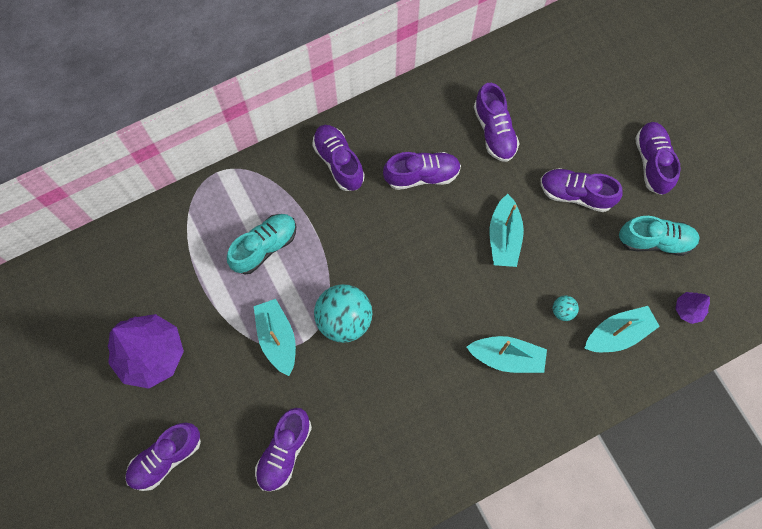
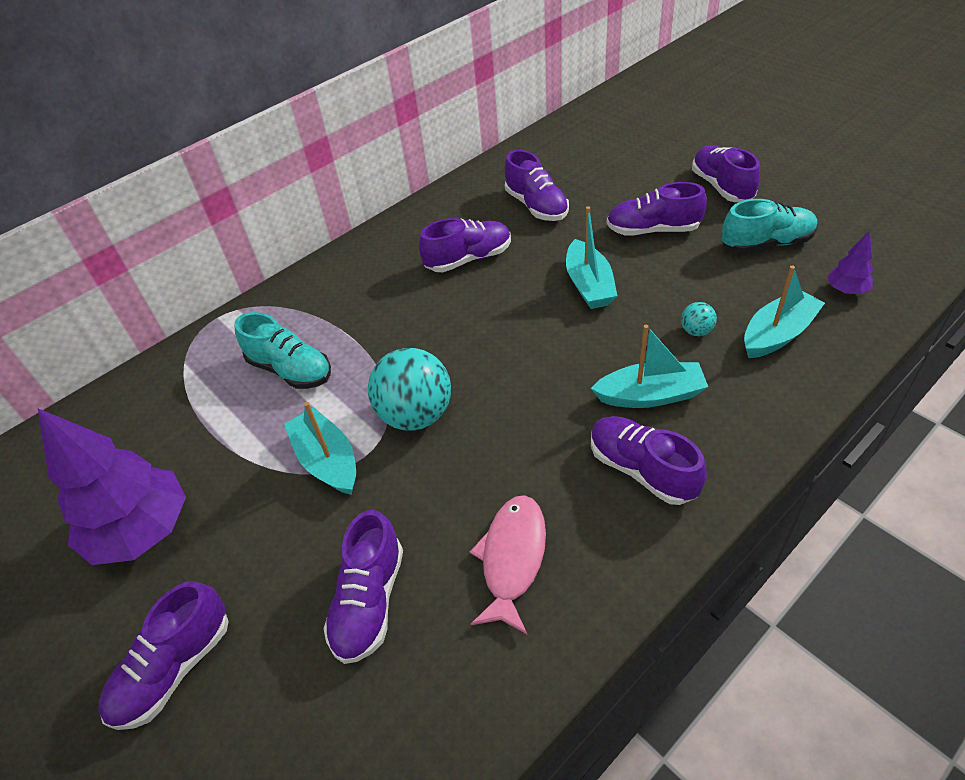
camera: 10 degrees left, 25 degrees down
turquoise shoe [227,214,296,274] -> turquoise shoe turned 90 degrees clockwise [234,312,331,389]
purple shoe [312,125,365,191] -> purple shoe moved to [591,416,707,505]
none -> pink fish [470,495,546,634]

